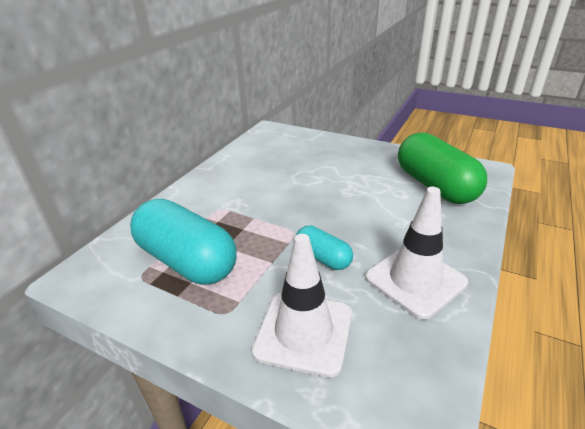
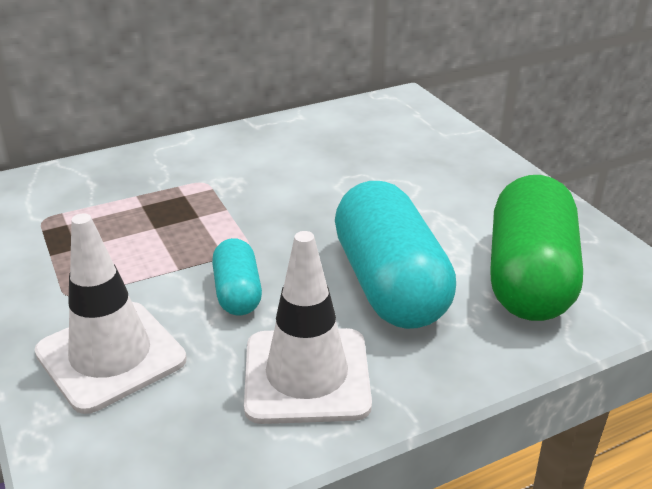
camera: 35 degrees right, 0 degrees up
turquoise capsule [130,199,237,285] -> turquoise capsule moved to [335,181,456,329]

